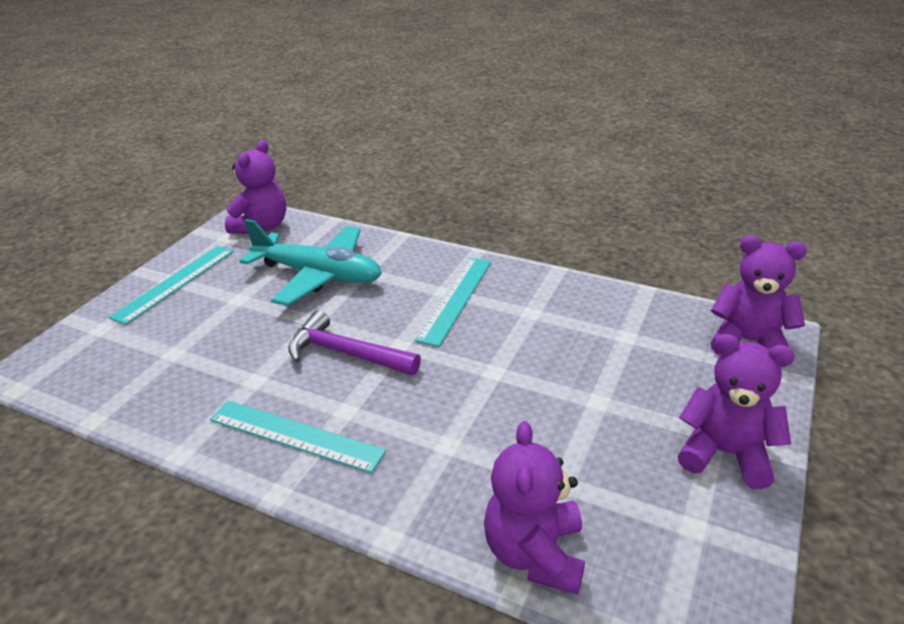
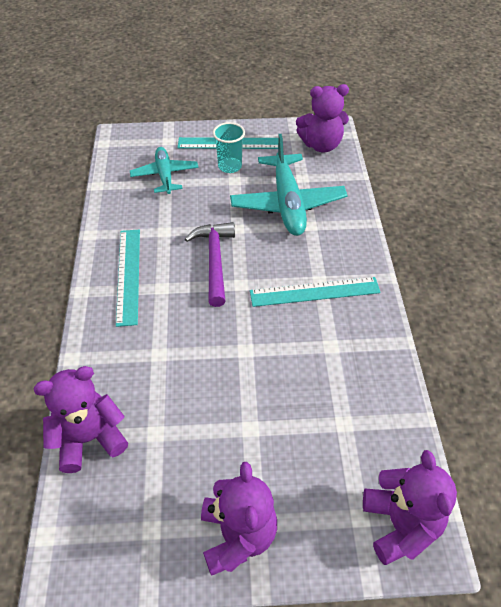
camera: 60 degrees right, 15 degrees up
none -> turquoise plane [130,147,199,194]
none -> turquoise cup [213,122,245,173]

